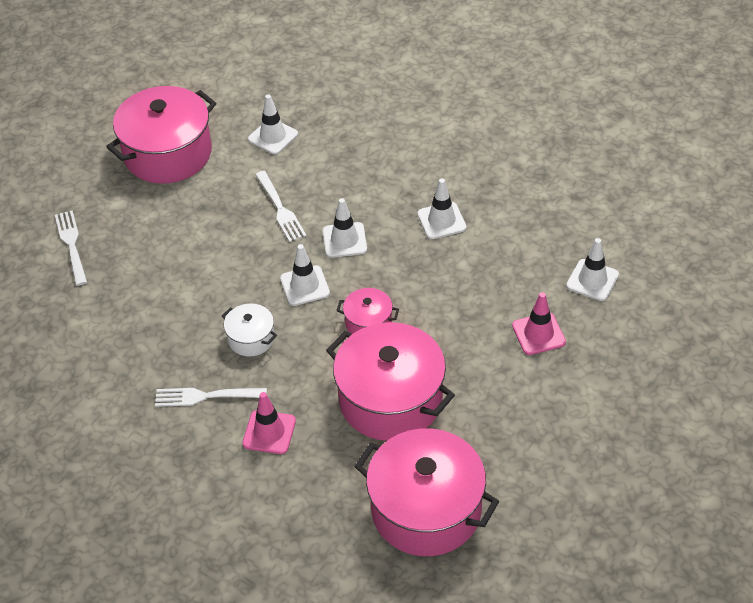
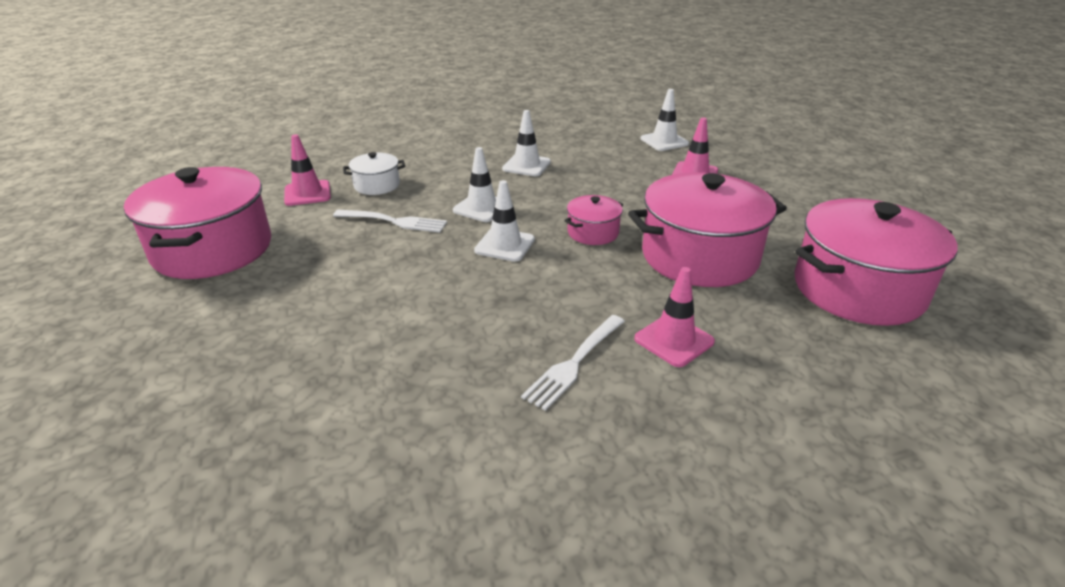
camera: 55 degrees left, 15 degrees down
white fork [55,210,87,286] -> none
white pot [222,303,277,356] -> white pot moved to [343,152,405,195]
white traffic cone [248,94,298,154] -> pink traffic cone [284,134,331,206]

